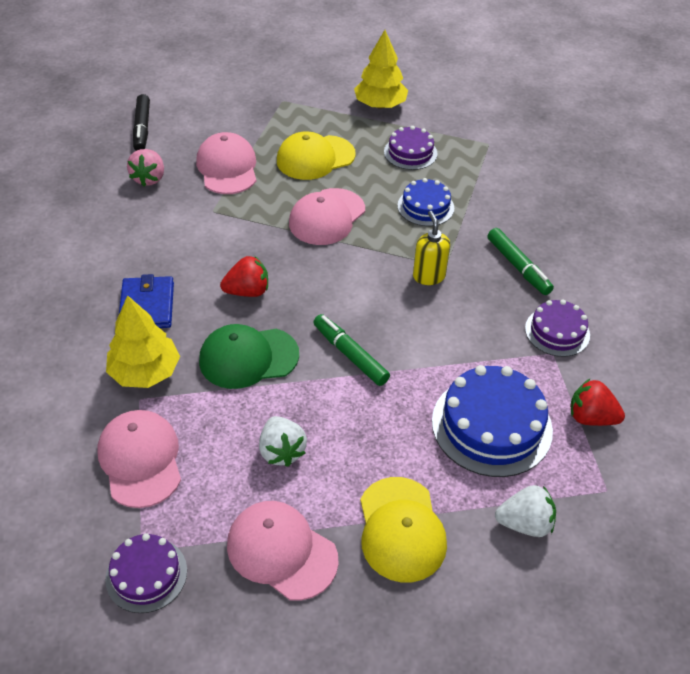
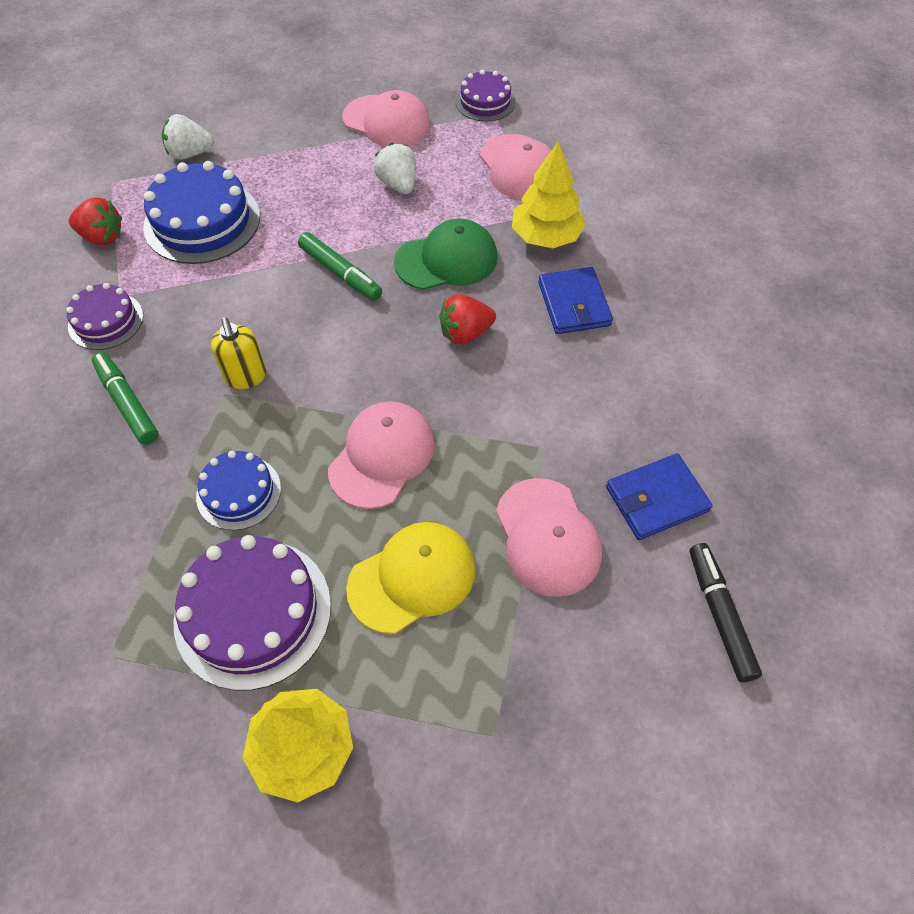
camera: 175 degrees right, 10 degrees up
pink strawberry [127,149,164,187] -> blue wallet [606,454,713,540]
yellow cap [360,477,447,582] -> none
purple cake [384,126,437,170] -> purple cake [173,535,331,691], size x1.71

